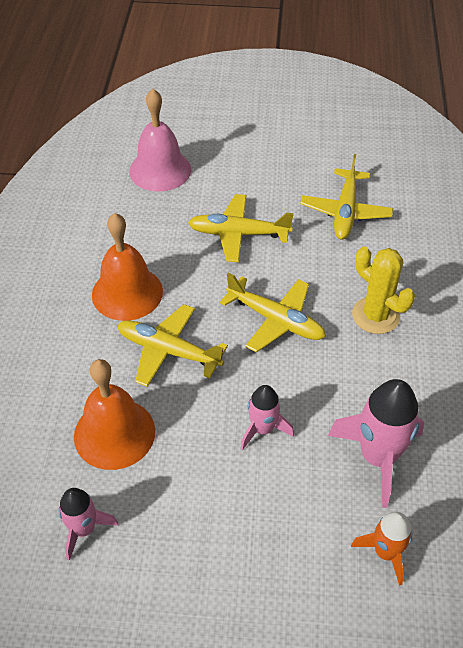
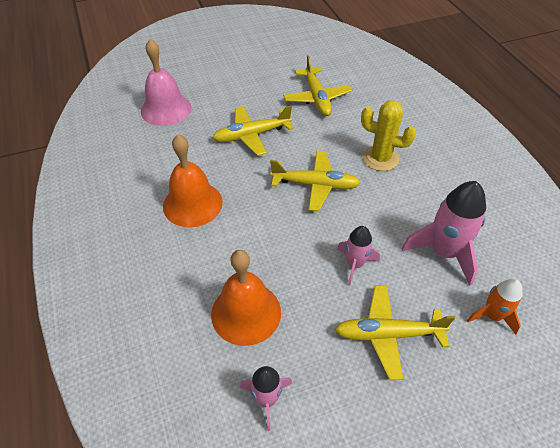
camera: 25 degrees left, 0 degrees up
yellow plane [117,304,228,387] -> yellow plane moved to [335,285,455,380]

